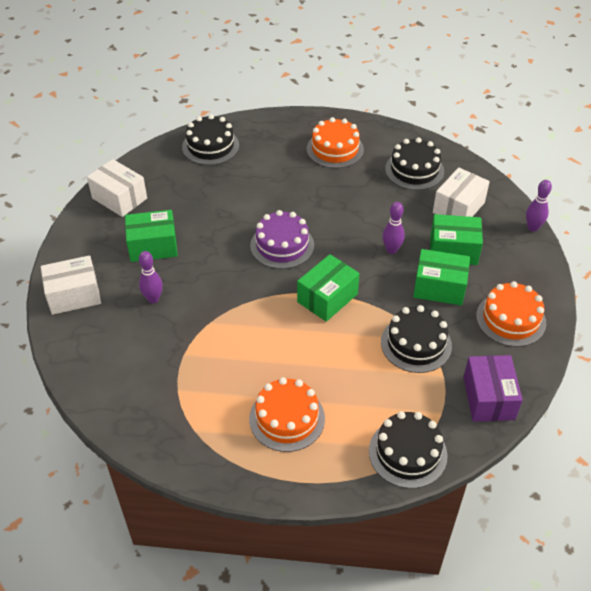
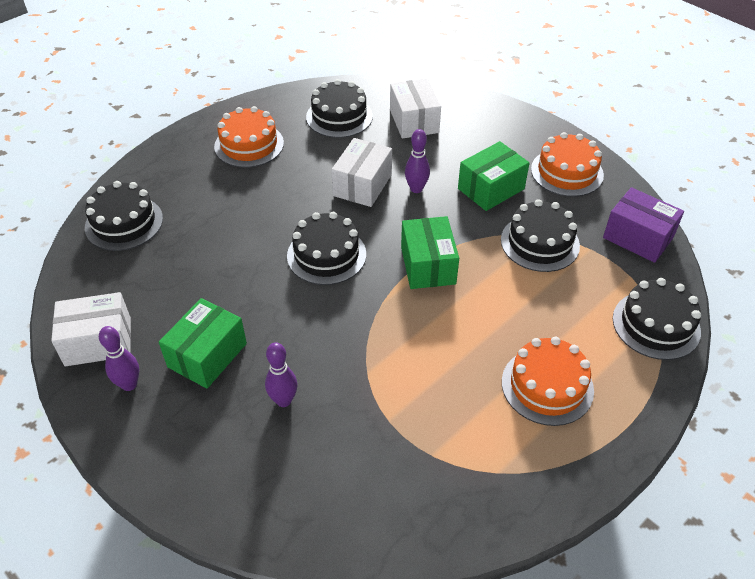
camera: 50 degrees left, 0 degrees up
white box [41,255,101,315] -> white box moved to [331,138,392,207]
purple cake [250,210,314,269] -> black cake [287,212,366,285]
green box [430,214,483,265] -> none
purple bowling pin [526,180,552,232] -> purple bowling pin moved to [99,326,139,391]

